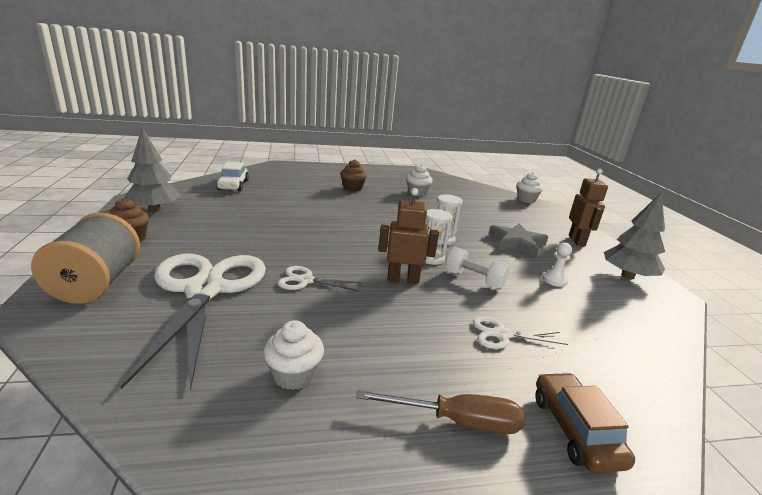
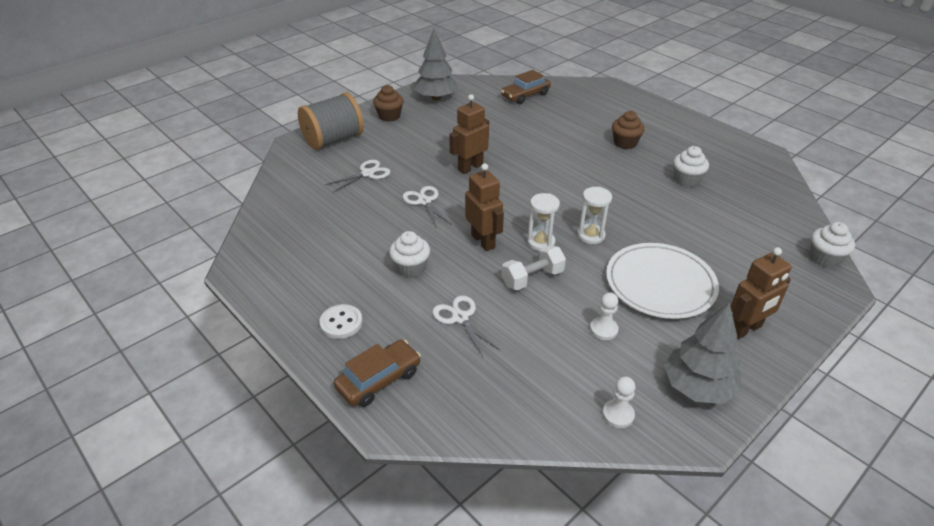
camera: 60 degrees right, 15 degrees up
white scissors [121,254,266,391] -> white scissors [325,160,390,192], size x0.43
white car [216,162,249,191] -> brown car [501,70,551,104]
white cupcake [263,320,324,390] -> white cupcake moved to [389,231,430,277]
brown screwdriver [356,390,525,434] -> white button [319,304,363,339]
white dumbbell [444,247,510,289] -> white dumbbell turned 60 degrees clockwise [502,245,566,290]
grey star [489,223,548,257] -> white plate [606,243,719,319]
none -> brown robot [449,94,489,174]
none -> white pawn [602,377,635,428]

